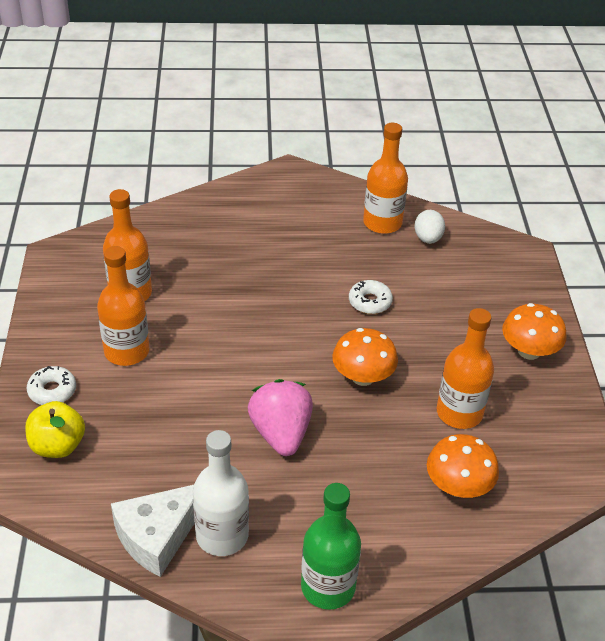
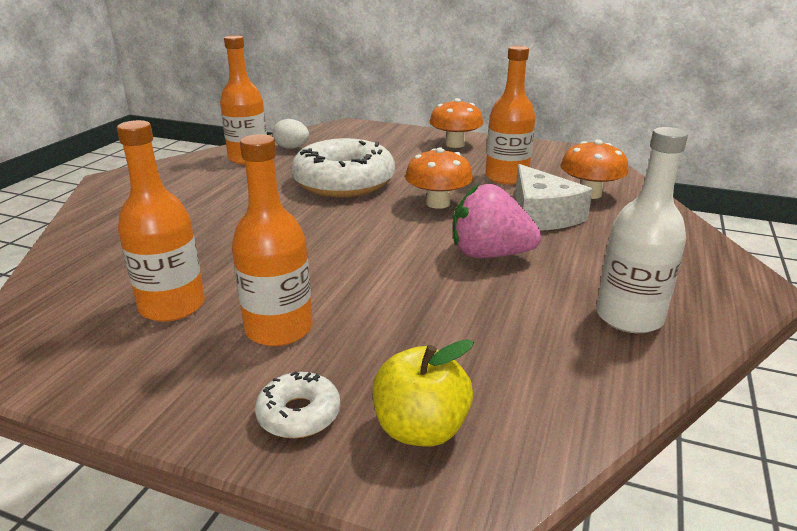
camera: 65 degrees left, 15 degrees down
white cheese [111,485,195,577] -> white cheese moved to [515,164,593,231]
green bottle [301,483,361,610] -> none
white donut [349,280,393,314] -> white donut [291,138,395,197], size x2.27

